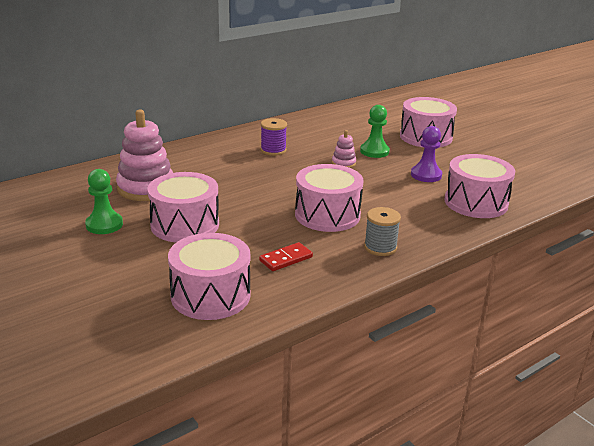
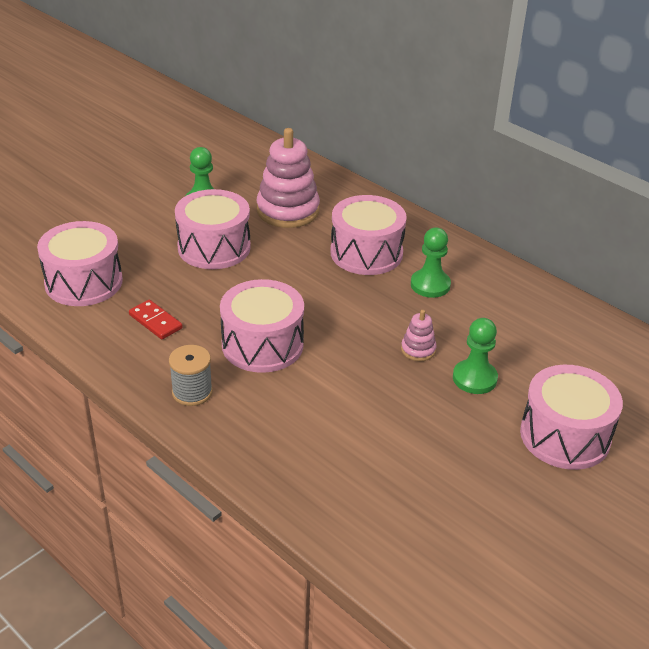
camera: 80 degrees right, 10 degrees up
purple spool [261,118,287,156] -> green pawn [411,227,451,298]
purple pawn [411,126,442,182] -> none
pink drum [445,154,515,218] -> pink drum moved to [331,195,407,275]

